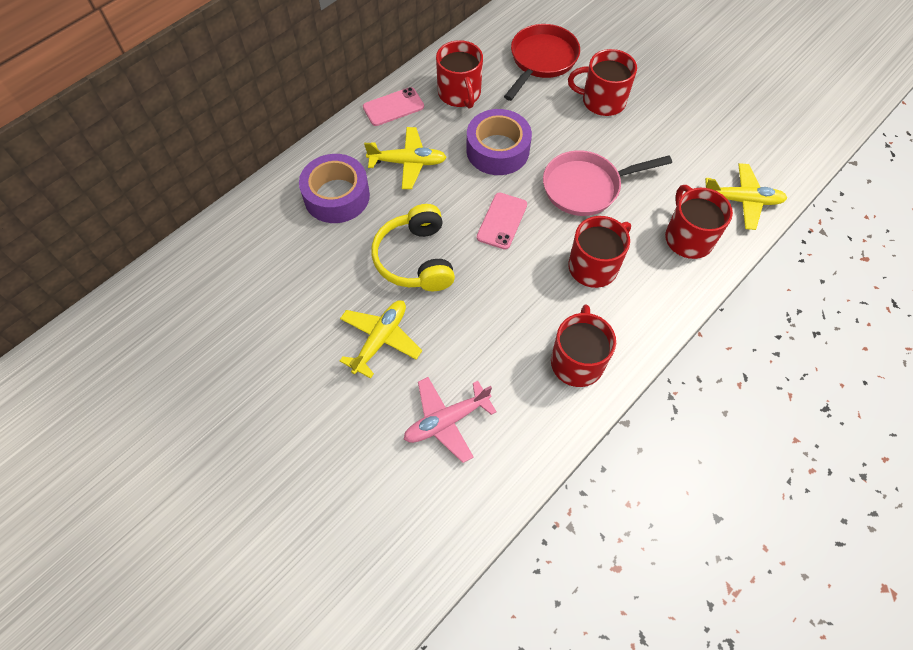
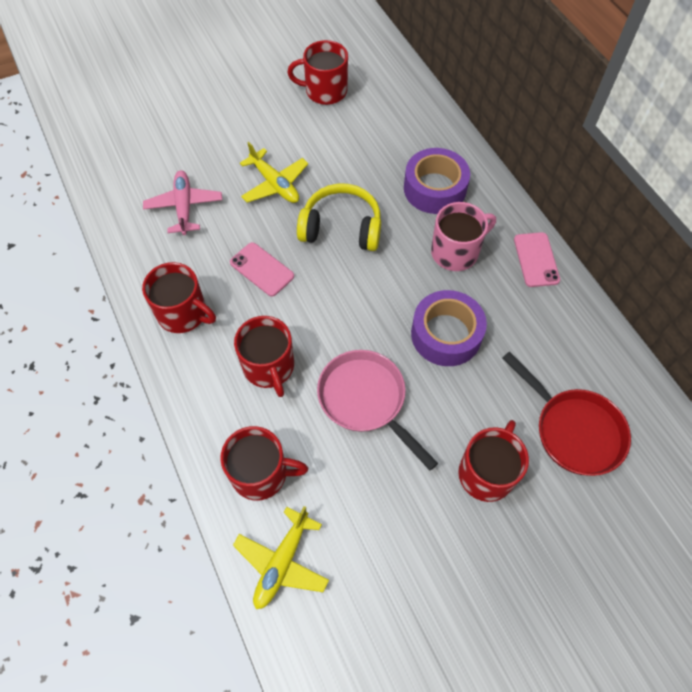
camera: 110 degrees right, 0 degrees up
yellow plane [364,127,447,189] -> pink mug [431,202,496,271]
red mug [436,40,483,109] -> red mug moved to [287,40,348,105]
pink phone [477,193,527,250] -> pink phone moved to [230,242,294,297]
pink pan [543,150,672,216] -> pink pan turned 45 degrees counterclockwise [317,350,438,470]

